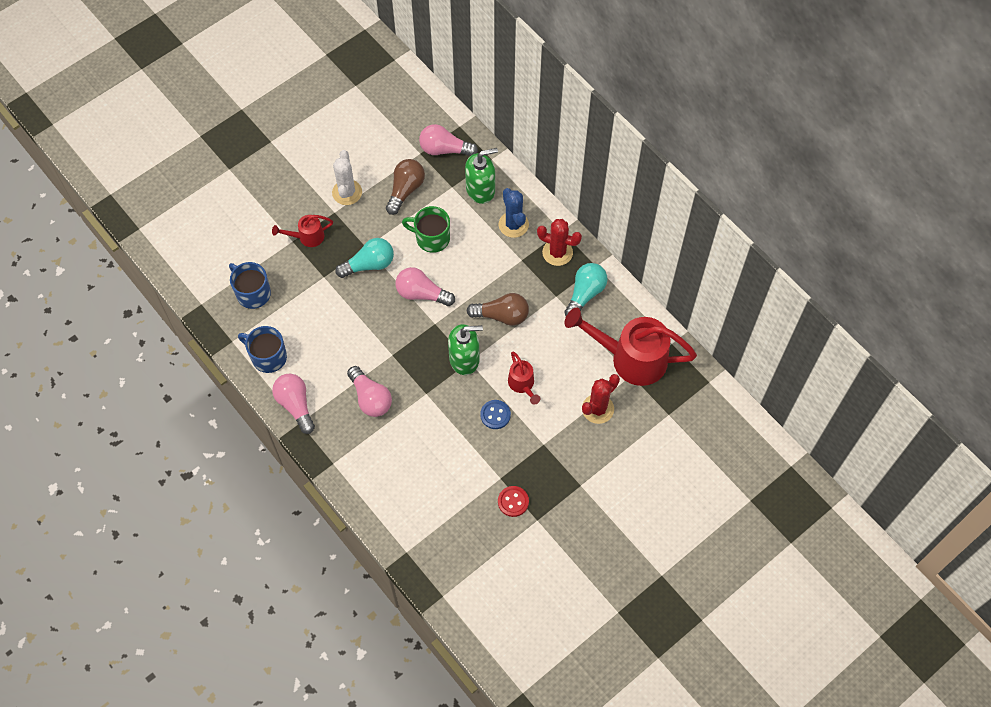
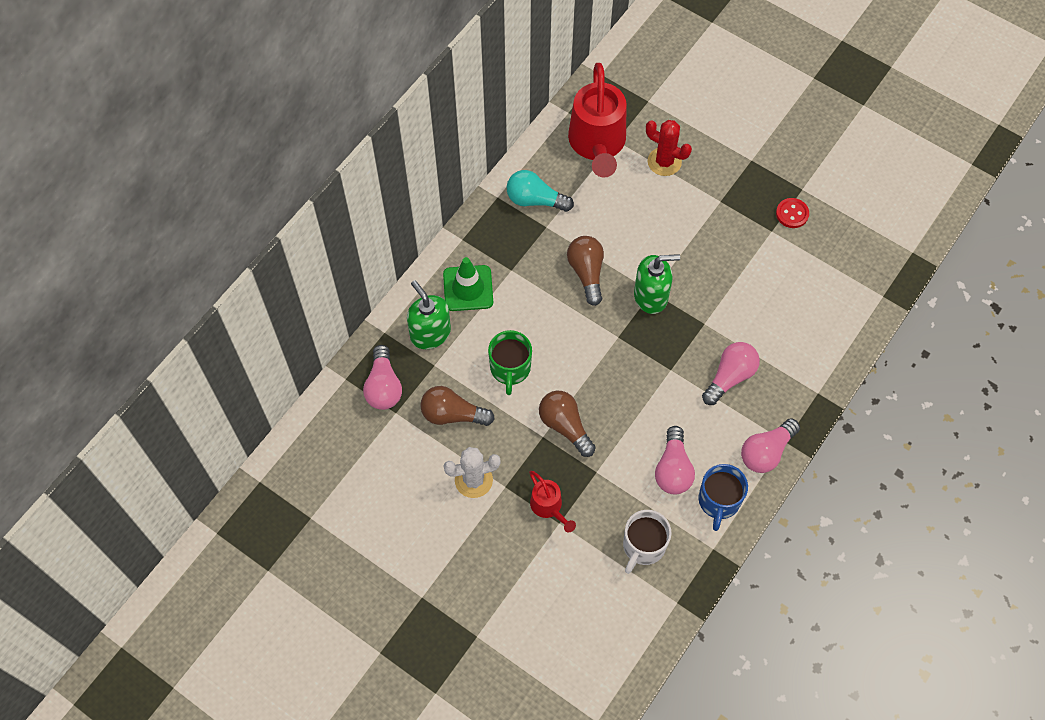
camera: 105 degrees left, 0 degrees up
blue mug [229,262,271,309] -> white mug [623,510,672,574]
turquoise light bulb [335,238,394,278] -> brown light bulb [539,390,596,457]
pink light bulb [396,267,455,306] -> pink light bulb moved to [655,426,695,494]
green soap dispenser [448,324,483,375] -> green soap dispenser turned 105 degrees clockwise [634,254,680,314]
blue button [480,400,511,429] -> none
blue cactus [499,188,529,238] -> green traffic cone [443,257,493,311]
red watering can [508,352,540,405] -> none
red cactus [537,219,582,266] -> none

